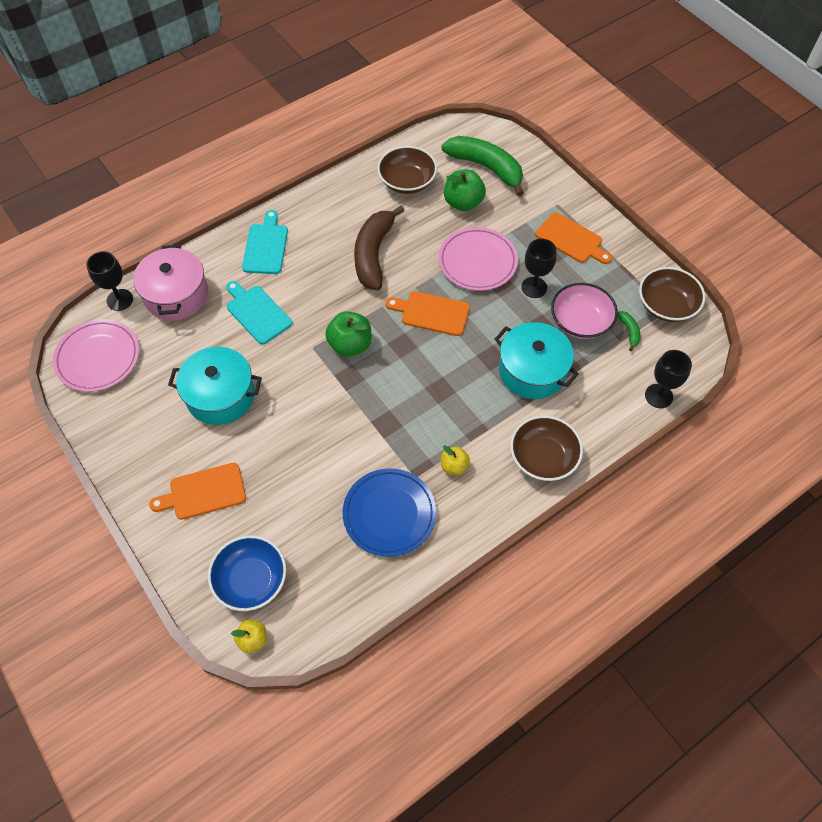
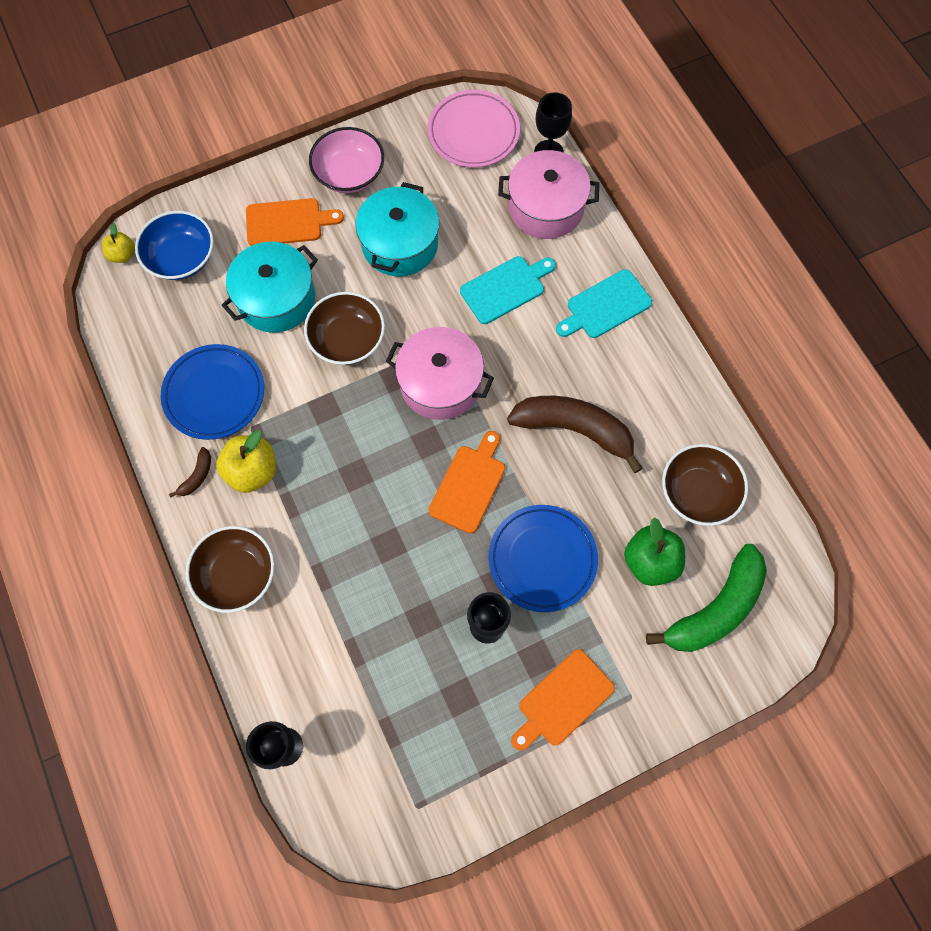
camera: 100 degrees right, 10 degrees up
orange cutting board [149,463,246,520] -> orange cutting board turned 90 degrees clockwise [246,198,344,246]
turquoise cutting board [242,210,288,274] -> turquoise cutting board turned 135 degrees clockwise [556,269,652,338]
green apple [325,311,371,356] -> pink pot [386,327,494,420]
pink plate [438,227,518,291] -> blue plate [489,505,598,612]
yellow apple [441,445,470,475] -> yellow apple [216,430,276,493], size x1.69
turquoise pot [495,322,579,399] -> turquoise pot moved to [221,242,318,333]
pink bowl [551,283,618,339] -> pink bowl moved to [309,127,384,193]
green banana [618,311,640,351] -> none
brown bowl [639,267,705,322] -> brown bowl moved to [304,292,385,365]
none -> brown banana [169,447,211,498]

